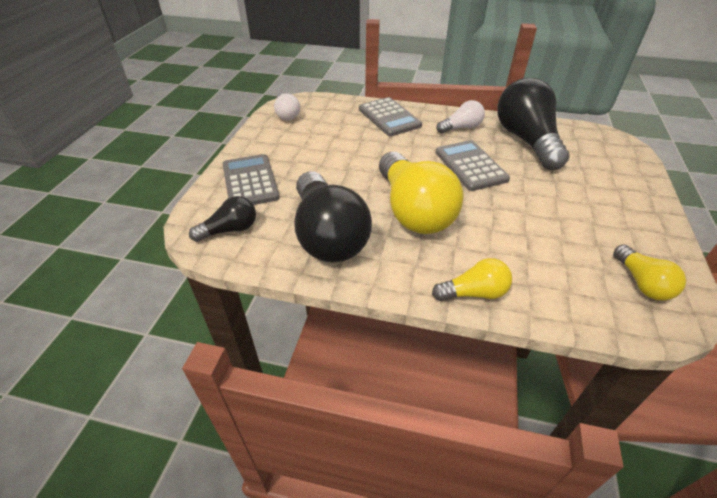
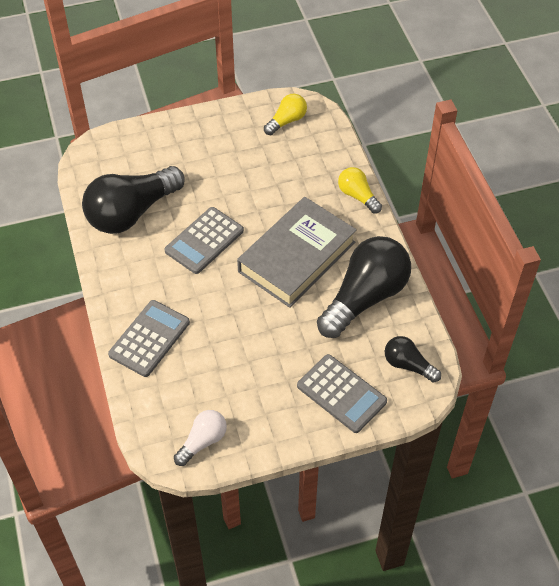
camera: 120 degrees left, 10 degrees up
grey calculator [222,154,280,205] -> grey calculator turned 90 degrees counterclockwise [297,354,387,433]
yellow light bulb [379,152,464,234] -> grey book [237,197,357,308]
white light bulb [436,100,485,134] -> none

